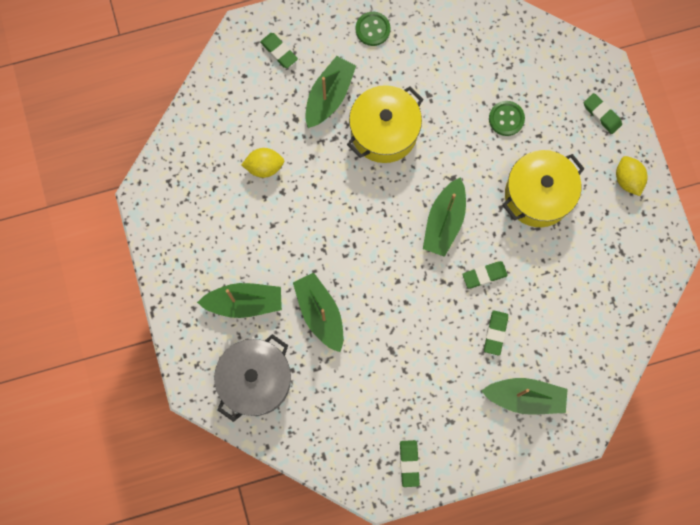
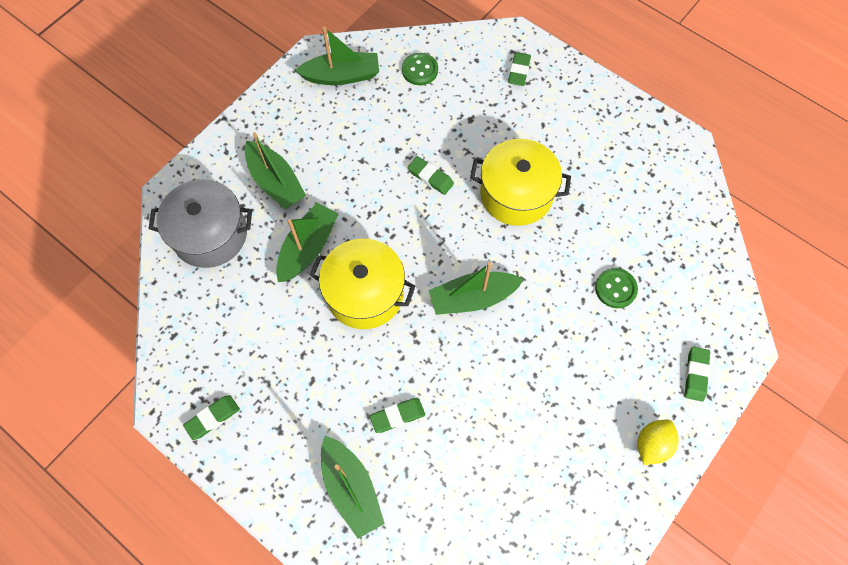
camera: 55 degrees right, 10 degrees down
yellow lemon [241,148,284,178] -> none
green boat [305,56,356,128] -> green boat moved to [294,27,379,85]
green button [356,12,391,46] -> green button moved to [402,53,438,85]
green eraser [462,261,508,288] -> green eraser moved to [408,156,454,195]
yellow pot [502,150,585,227] -> yellow pot moved to [310,239,416,329]

